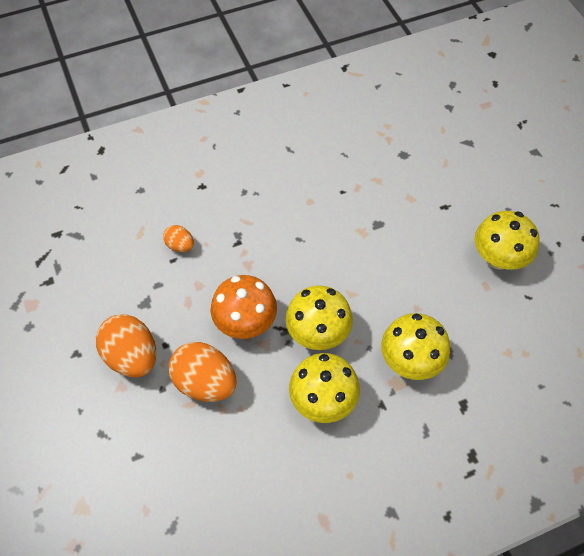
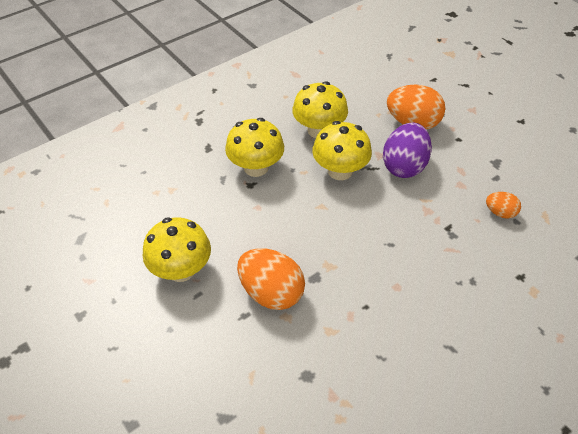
camera: 165 degrees right, 10 degrees down
orange egg [96,314,156,377] -> orange egg moved to [237,248,305,310]
orange mushroom [210,275,277,339] -> purple egg [383,123,432,178]

